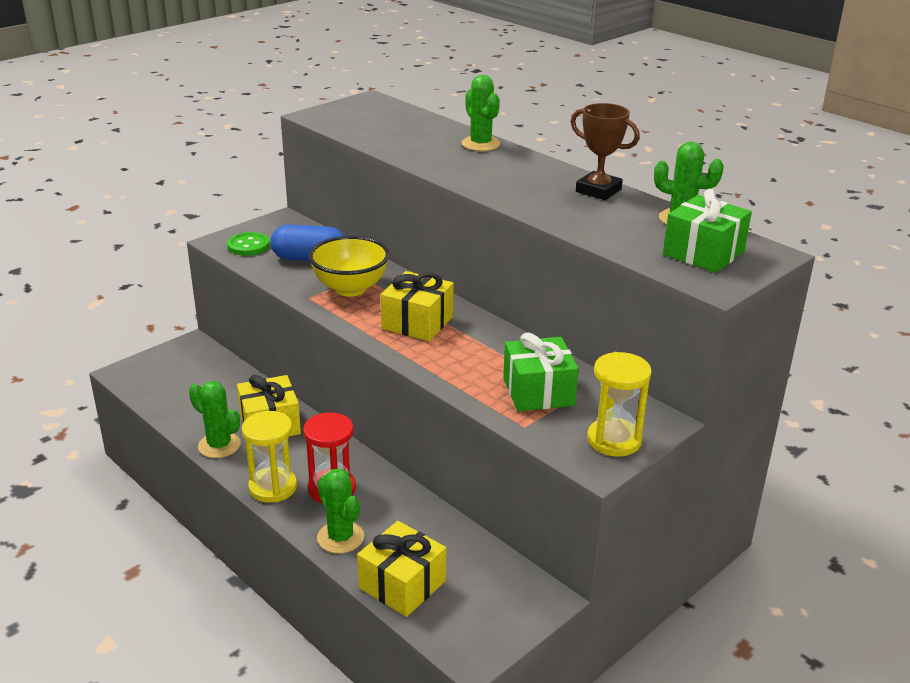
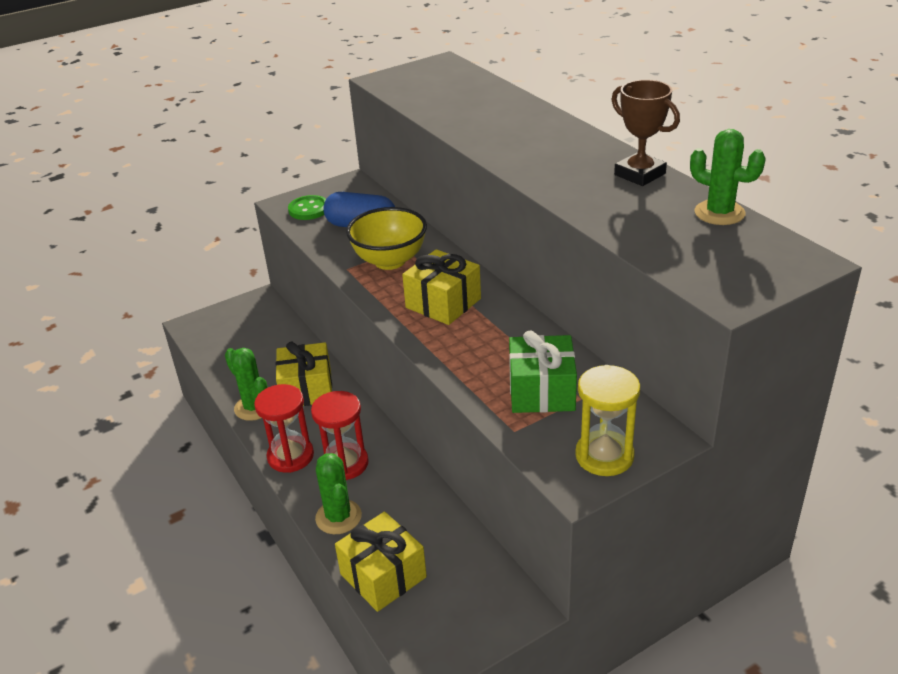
camera: 15 degrees right, 5 degrees up
yellow hourglass [242,411,297,503] -> red hourglass [254,384,314,473]
green cactus [461,75,500,151] -> none
green gift [663,189,752,273] -> none

